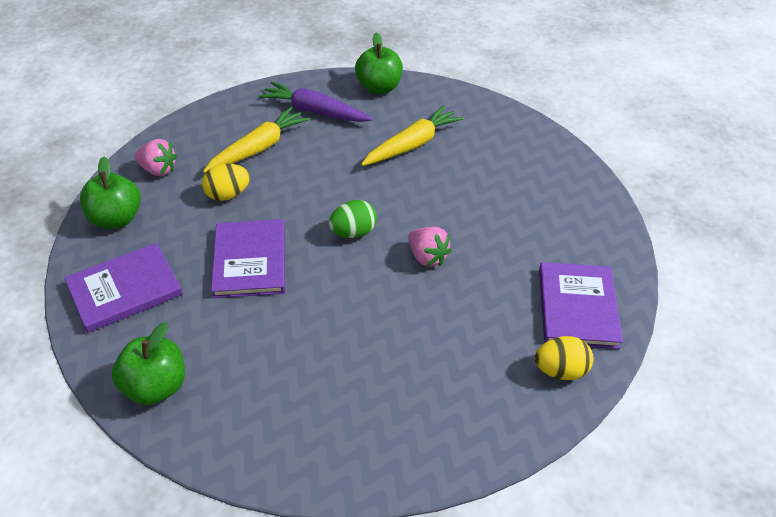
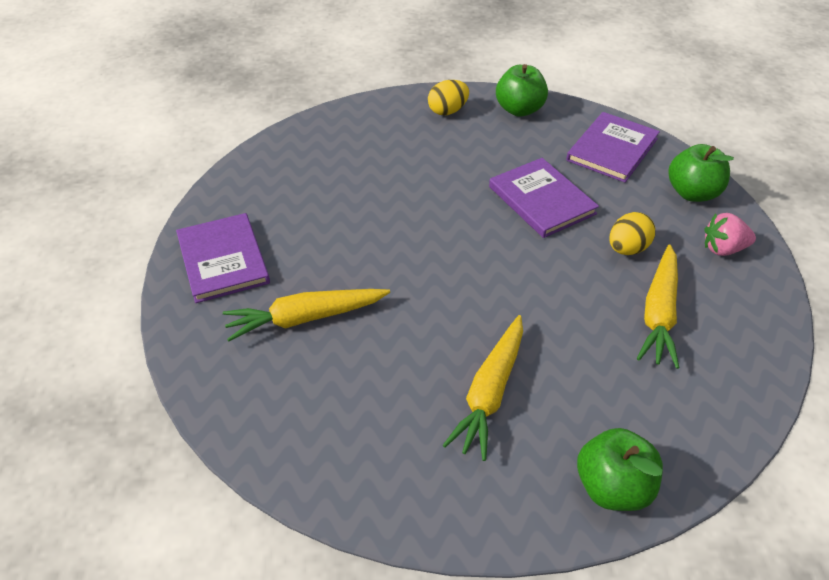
camera: 155 degrees right, 0 degrees up
purple carrot [258,82,373,122] -> none
green egg [329,200,377,238] -> none
pink strawberry [408,227,452,267] -> none
yellow egg [535,336,594,380] -> yellow egg moved to [428,80,469,116]
none -> yellow carrot [223,289,390,342]

